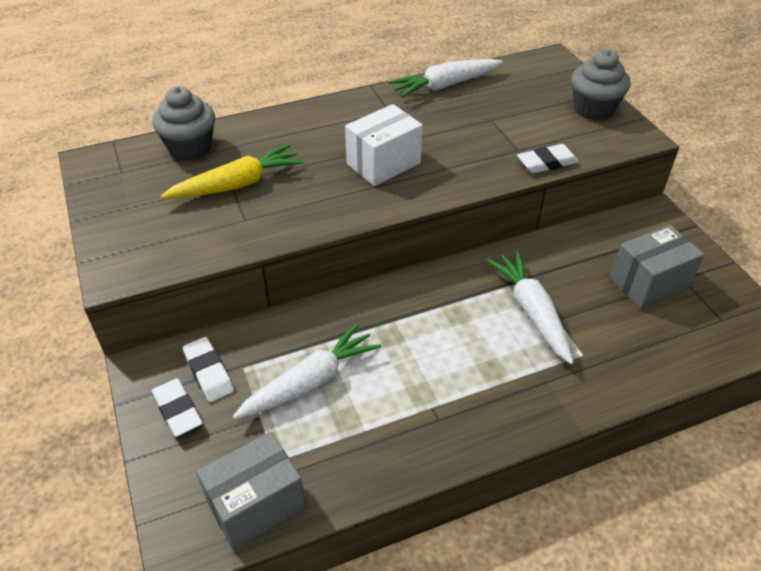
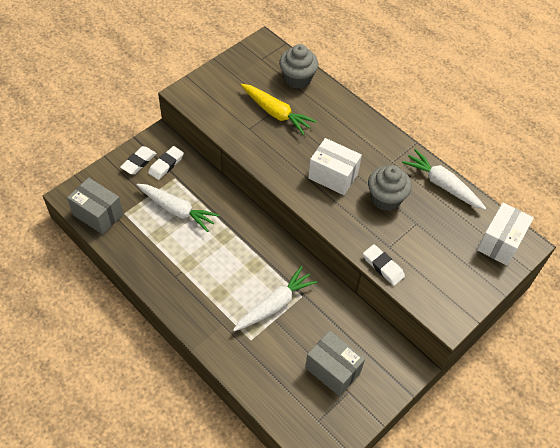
camera: 65 degrees right, 10 degrees up
grey cupcake [571,50,631,121] -> grey cupcake moved to [368,165,412,211]
none -> white box [477,202,534,266]

